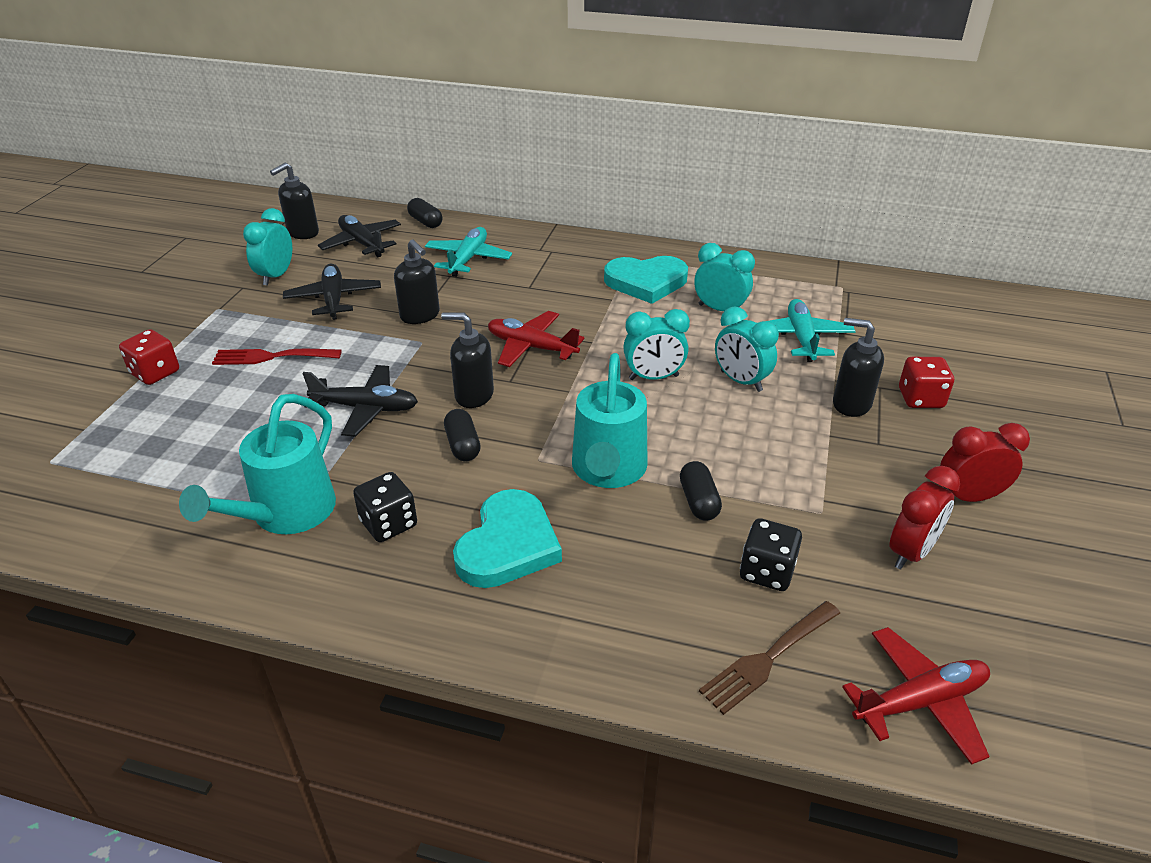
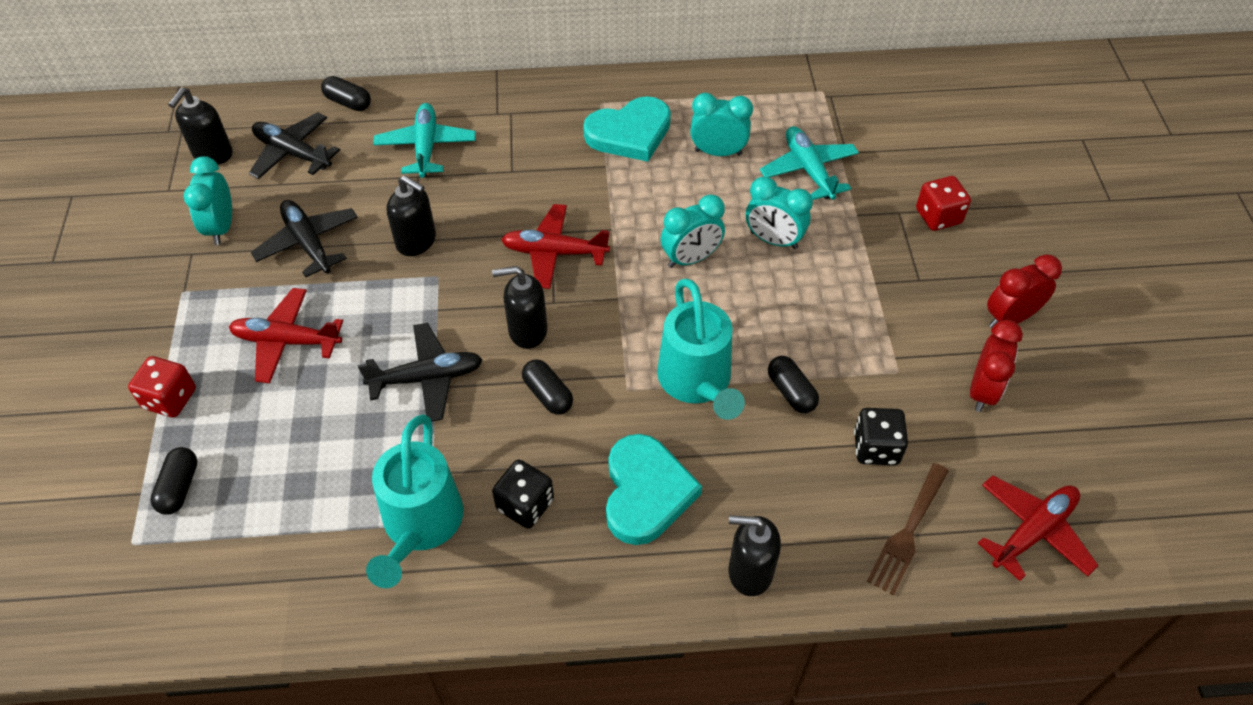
camera: 20 degrees left, 15 degrees up
red fork [212,349,342,365] -> red plane [229,288,343,383]
black soap dispenser [833,318,884,417] -> black soap dispenser moved to [729,515,781,596]
none -> black capsule [151,447,198,515]

